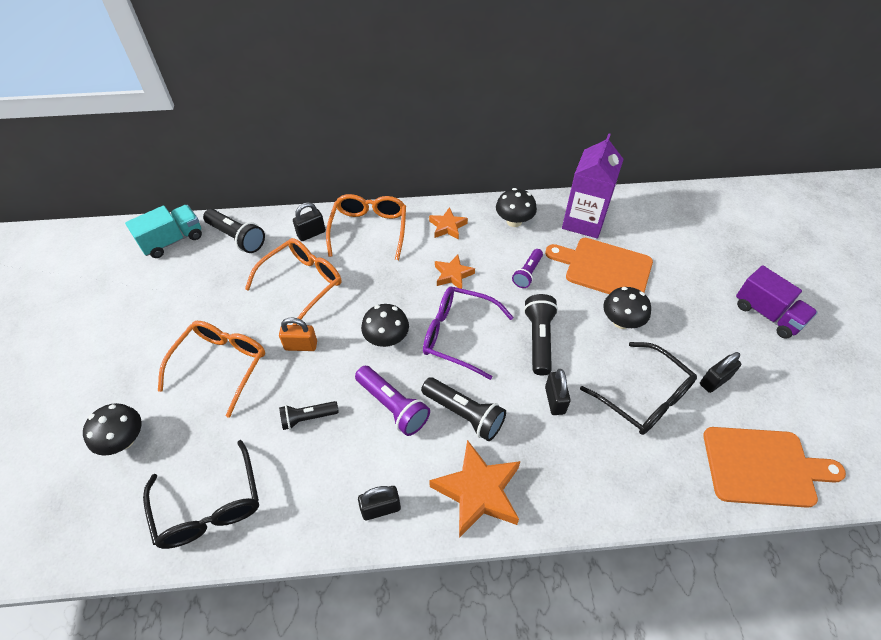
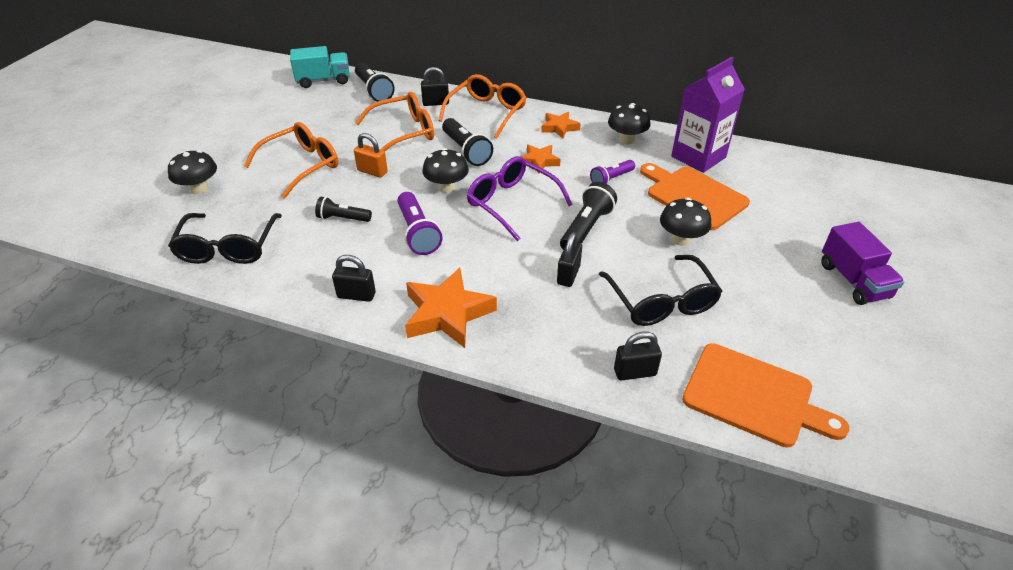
camera: 25 degrees right, 10 degrees down
black flashlight [421,377,506,441] -> black flashlight moved to [442,118,493,166]
black padlock [700,352,741,393] -> black padlock moved to [614,331,662,380]

